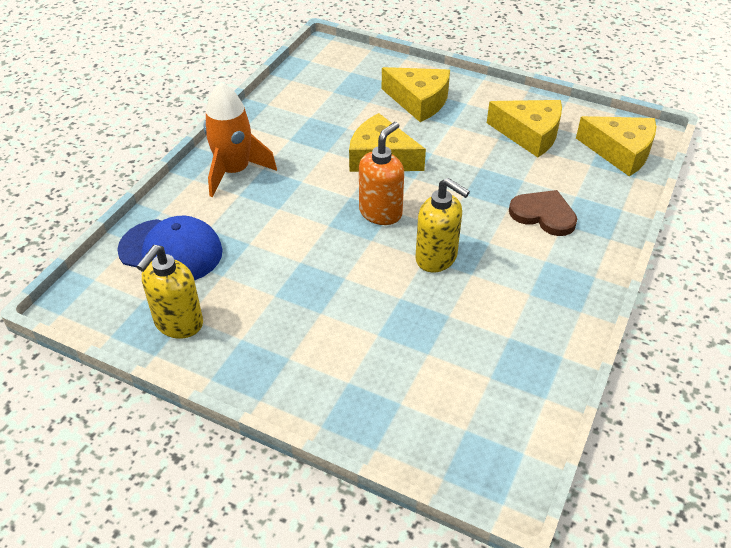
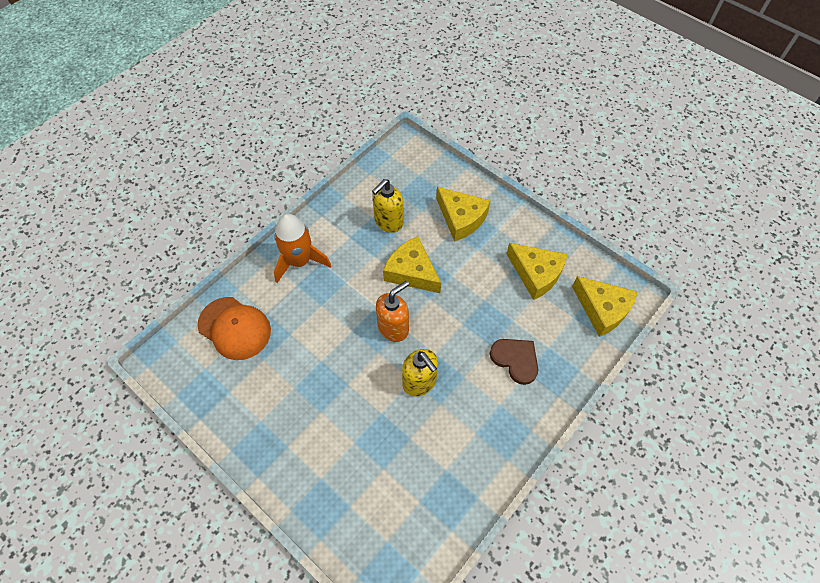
camera: 15 degrees right, 15 degrees up
blue cap [117,216,223,281] -> orange cap [198,297,271,360]
yellow soap dispenser [137,245,203,338] -> yellow soap dispenser moved to [372,179,404,233]

